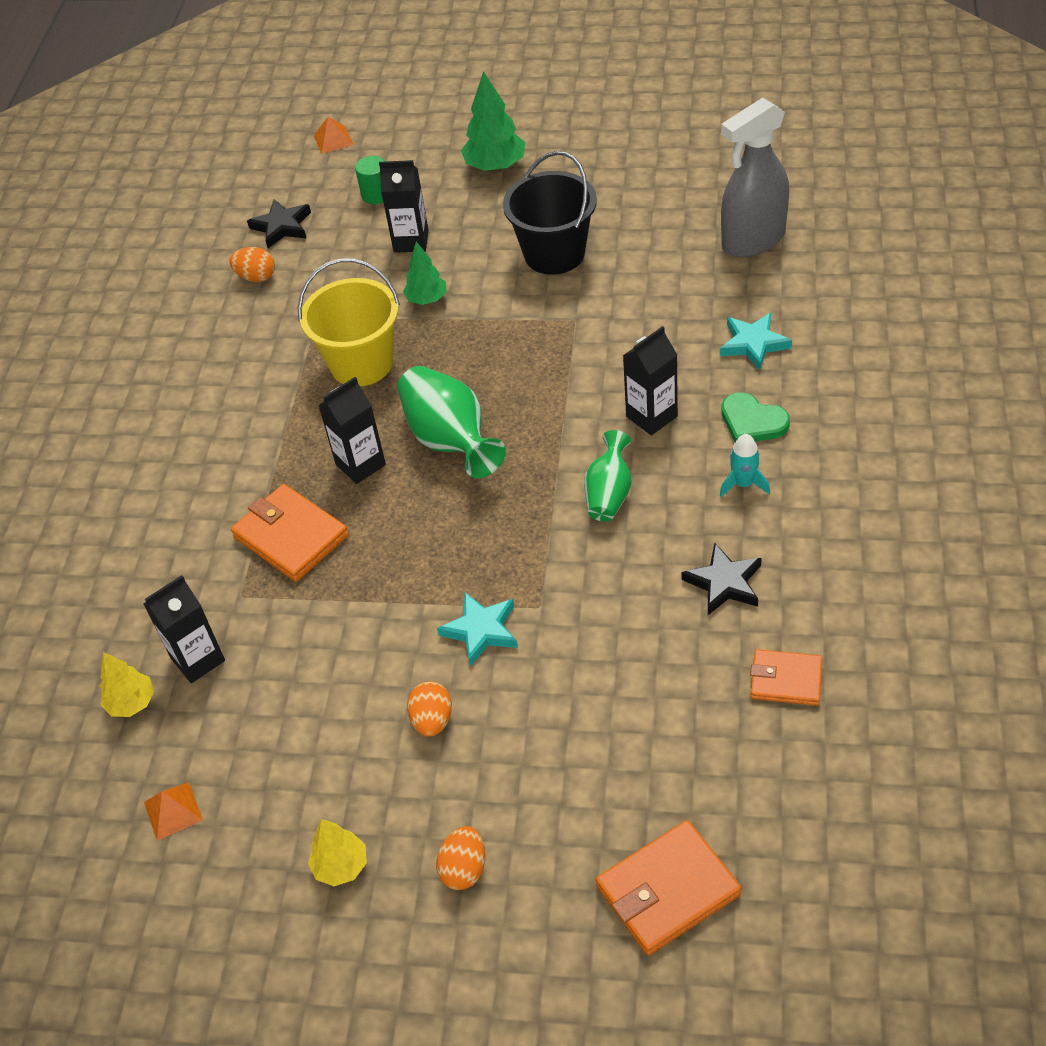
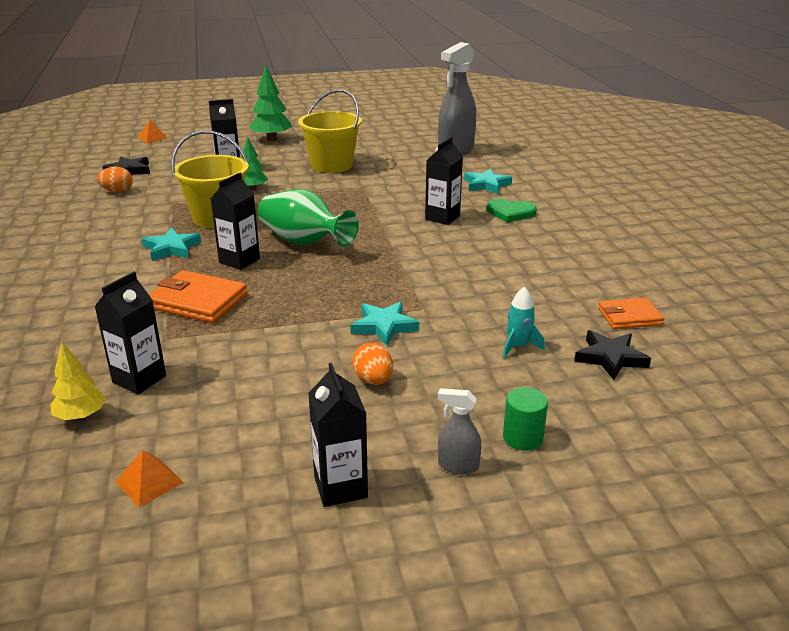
camera: 25 degrees left, 20 degrees down
yellow tree [308,819,367,886] -> black carton [308,363,368,507]
green cylinder [355,156,385,204] -> green cylinder moved to [503,387,548,451]
orange egg [436,826,485,890] -> grey spray bottle [438,388,481,474]
black bucket [503,151,597,275] -> yellow bucket [298,89,362,173]
green vase [584,430,632,521] -> none
orange wallet [596,820,741,956] -> none
black star [682,543,762,615] -> black star moved to [574,330,651,380]
turquoise rocket [720,434,770,497] -> turquoise rocket moved to [503,287,545,358]
none -> turquoise star [142,228,201,261]

